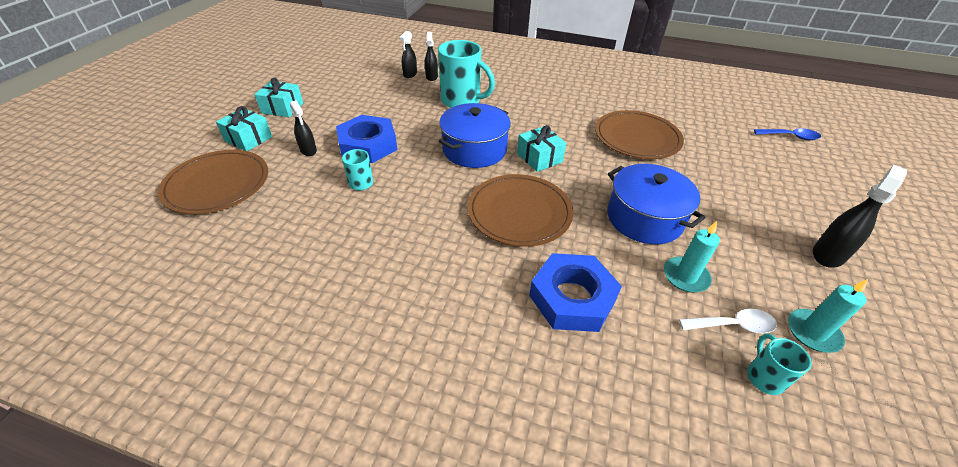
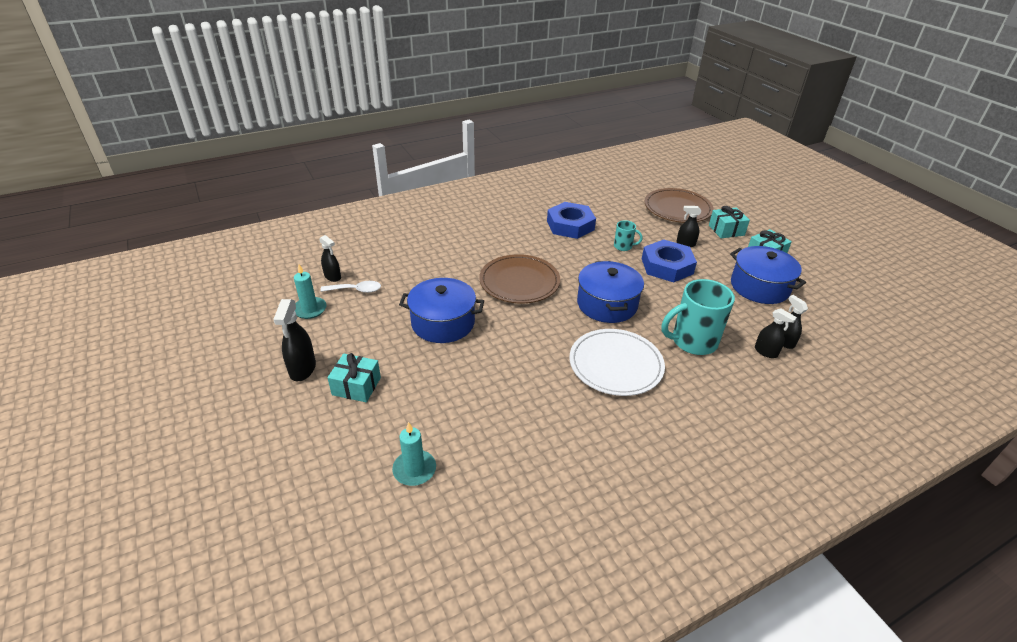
camera: 135 degrees right, 5 degrees down
turquoise gift [517,125,566,172] -> turquoise gift moved to [327,353,381,402]
blue nut [529,253,622,332] -> blue nut moved to [547,202,596,239]
brown plate [595,110,684,159] -> none
turquoise candle [664,221,720,293] -> turquoise candle moved to [392,422,436,486]
white spoon [679,309,777,333] -> white spoon turned 135 degrees counterclockwise [320,281,381,293]
turquoise mug [747,334,812,395] -> black spray bottle [319,235,341,282]
blue spoon [754,128,821,140] -> none
none -> white plate [569,329,665,396]
none -> blue pot [730,246,806,304]

